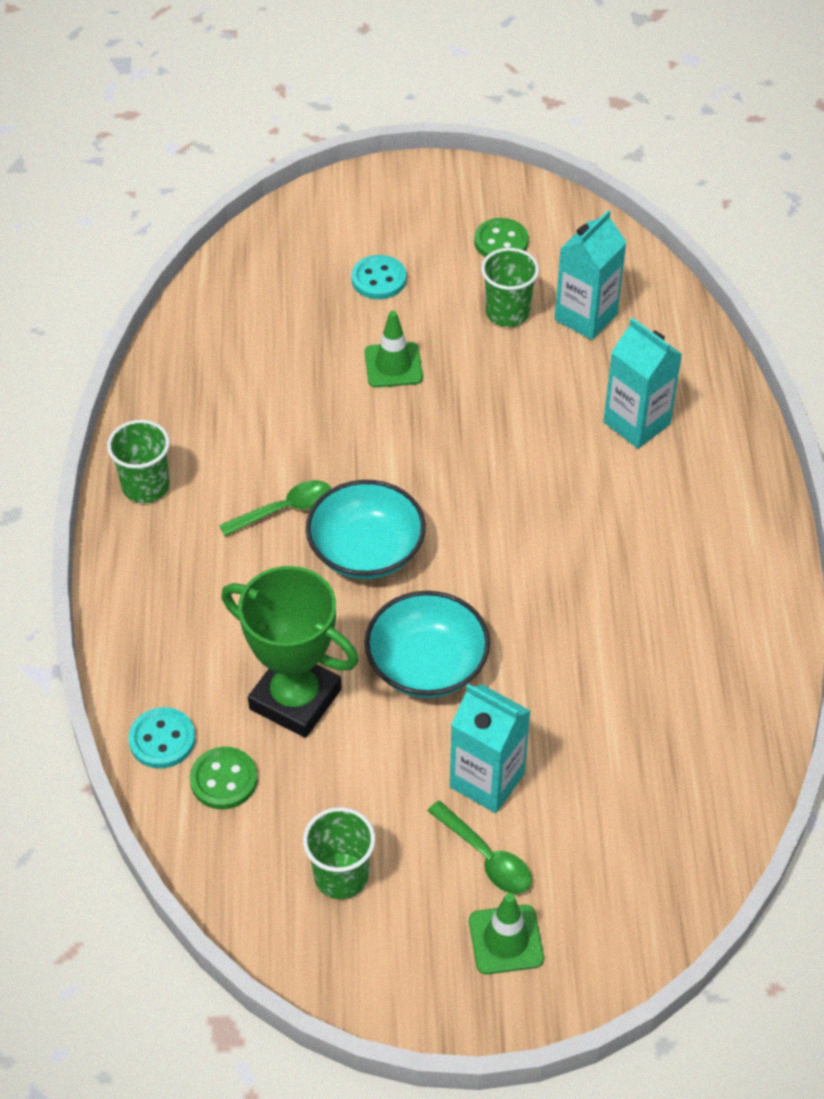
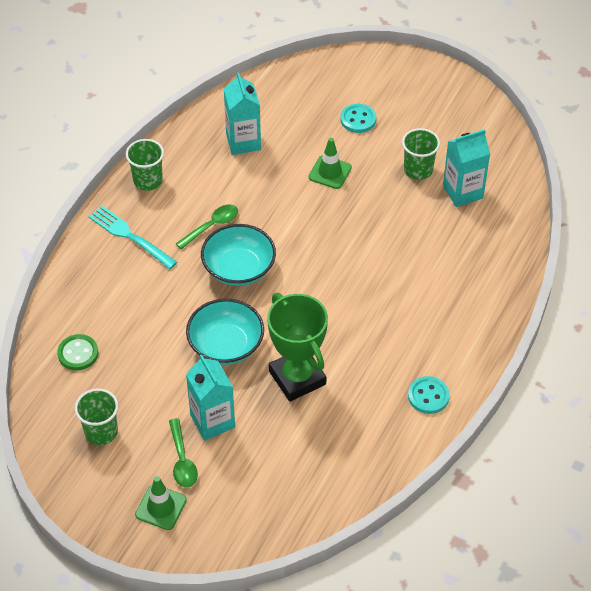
camera: 30 degrees right, 0 degrees up
turquoise button [128,707,195,769] -> turquoise button moved to [408,376,450,414]
green spoon [219,480,331,536] -> green spoon turned 45 degrees counterclockwise [176,204,238,249]
green trophy [221,566,359,738] -> green trophy moved to [267,293,328,402]
green button [474,218,529,257] -> none
turquoise carton [603,318,682,449] -> turquoise carton moved to [224,72,261,155]
none -> turquoise fork [89,206,177,269]

